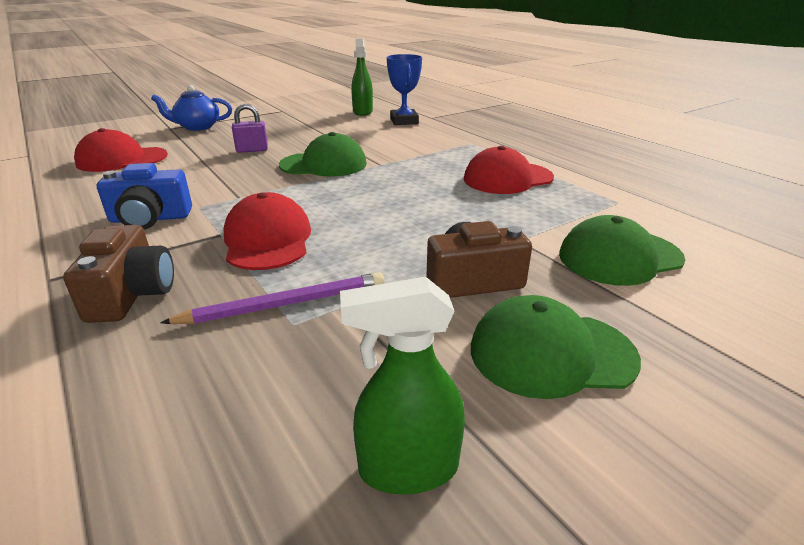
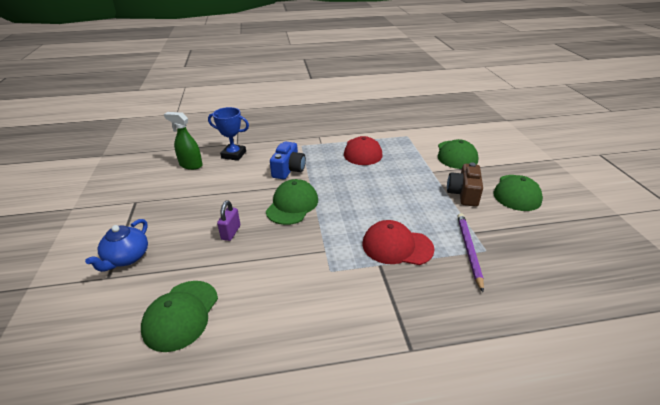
camera: 65 degrees left, 5 degrees up
brown camera [63,225,174,323] -> none
red cap [74,128,168,172] -> green cap [141,281,218,352]
blue camera [97,163,192,229] -> blue camera moved to [270,141,306,179]
green spray bottle [340,277,465,495] -> none

